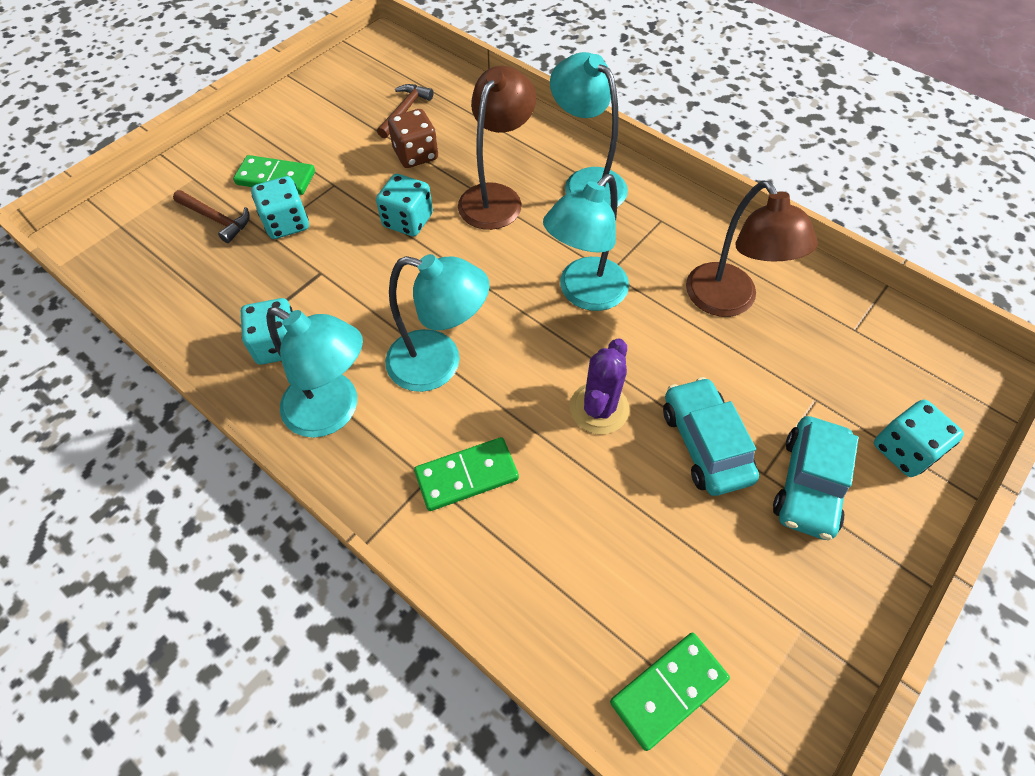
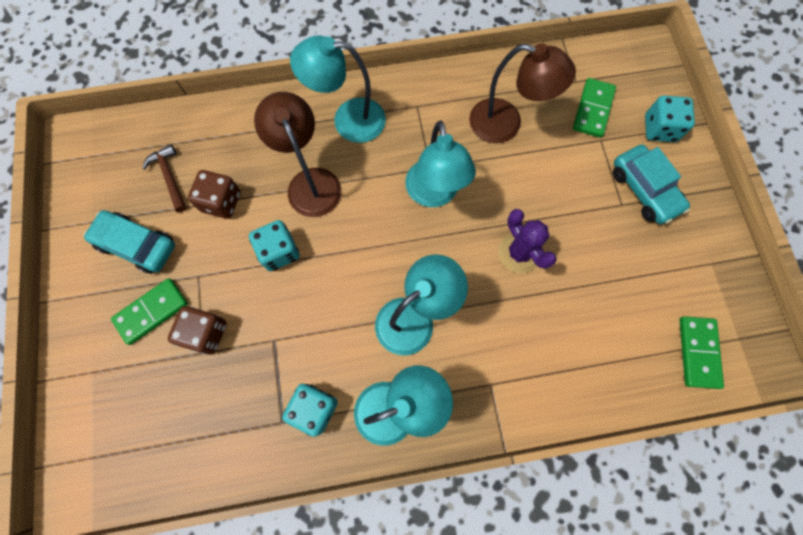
camera: 50 degrees left, 15 degrees up
brown hammer [173,190,250,243] -> none
turquoise dice [251,176,309,239] -> brown dice [168,306,227,354]
green domino [414,437,519,511] -> green domino moved to [573,78,616,138]
turquoise car [663,377,759,496] -> turquoise car moved to [83,210,175,274]

